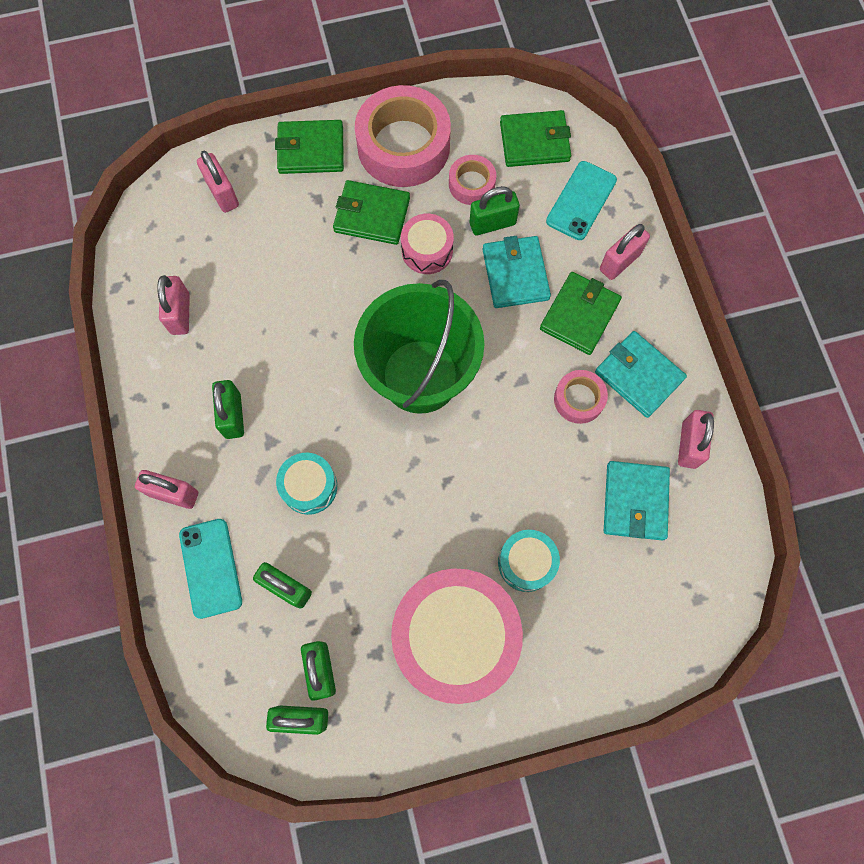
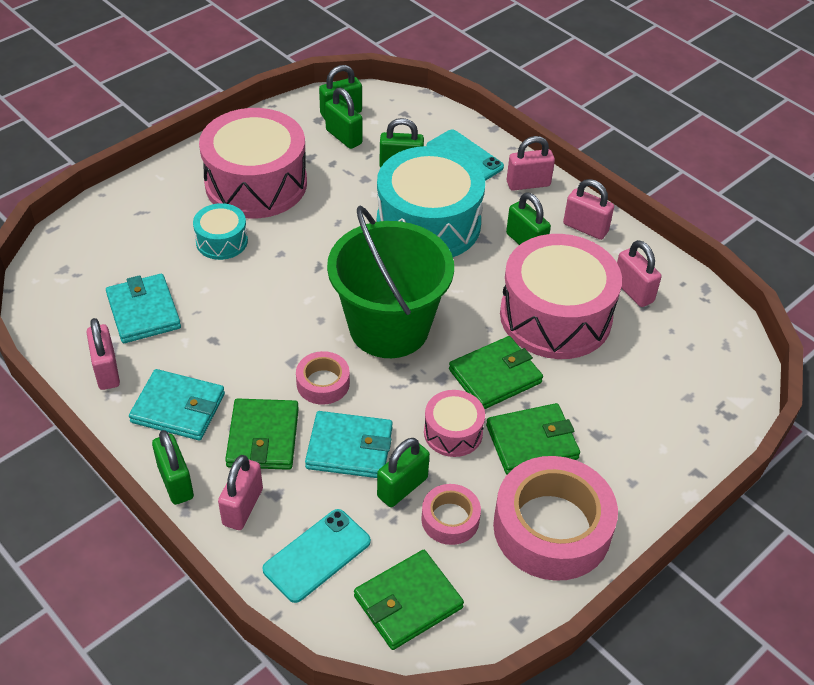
camera: 150 degrees right, 25 degrees down
pink padlock [197,151,239,213] -> pink padlock moved to [563,179,614,240]
green wallet [275,120,344,174] -> green wallet moved to [449,336,543,410]
turquoise drum [276,453,337,515] -> turquoise drum [377,146,485,257], size x2.07
turquoise wallet [483,236,551,308] -> turquoise wallet turned 45 degrees counterclockwise [305,411,393,478]
turquoise phone [546,161,617,240] -> turquoise phone turned 45 degrees clockwise [262,509,371,603]
pink tape [554,370,608,424] -> pink tape moved to [296,351,350,405]
none -> green padlock [152,430,194,505]
none -> pink drum [500,234,622,359]

